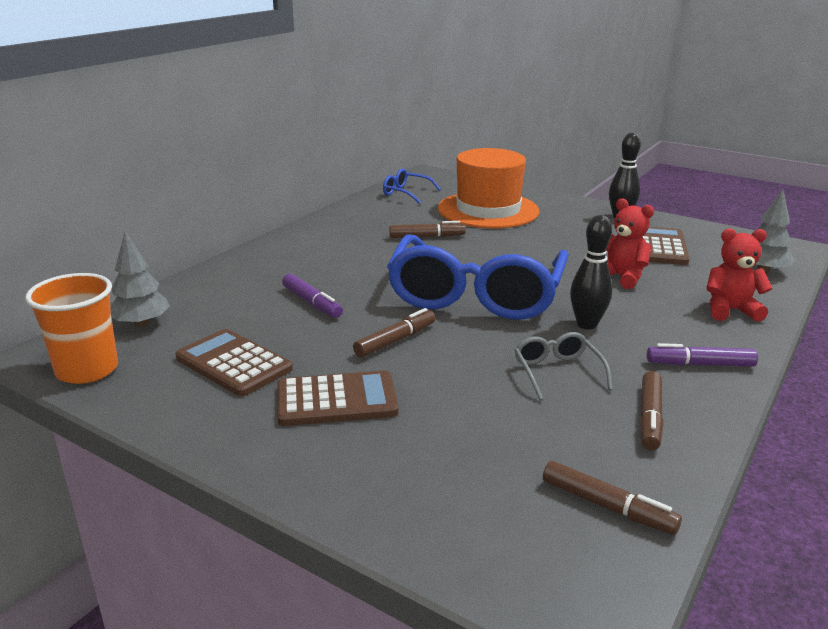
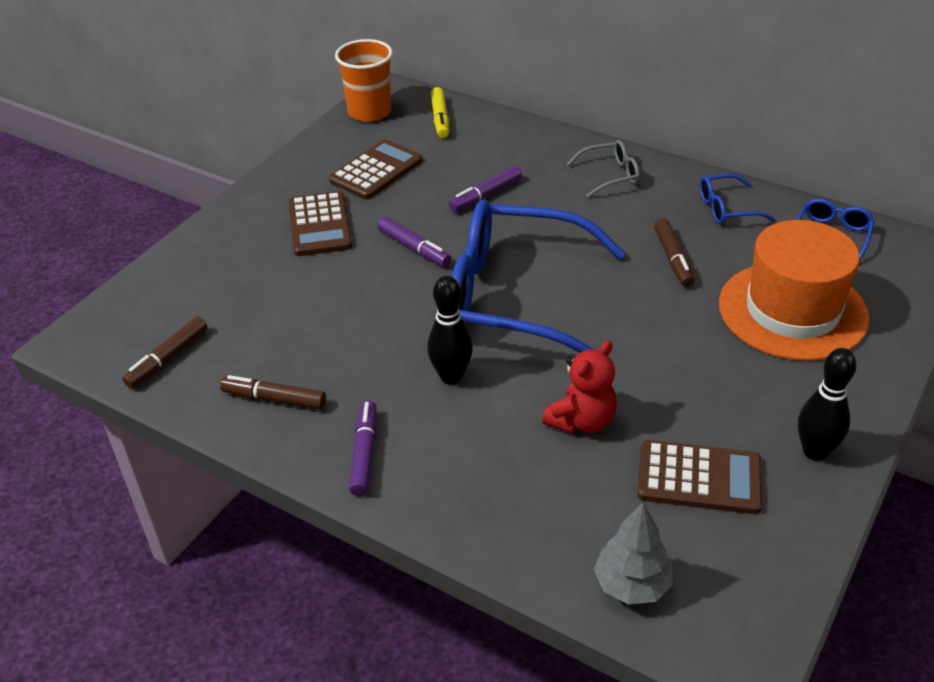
camera: 90 degrees right, 15 degrees up
grey tree [111,231,170,327] -> yellow marker [431,87,449,138]
brown marker [353,308,435,358] -> purple marker [377,217,451,267]
grey glasses [515,332,613,400] -> grey glasses moved to [567,140,640,198]
red teddy bear [706,228,773,322] -> none
none -> blue glasses [699,174,775,224]

